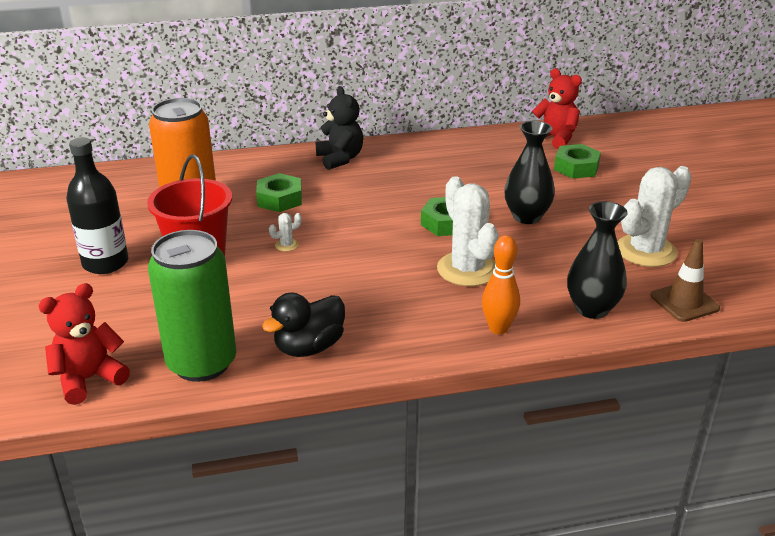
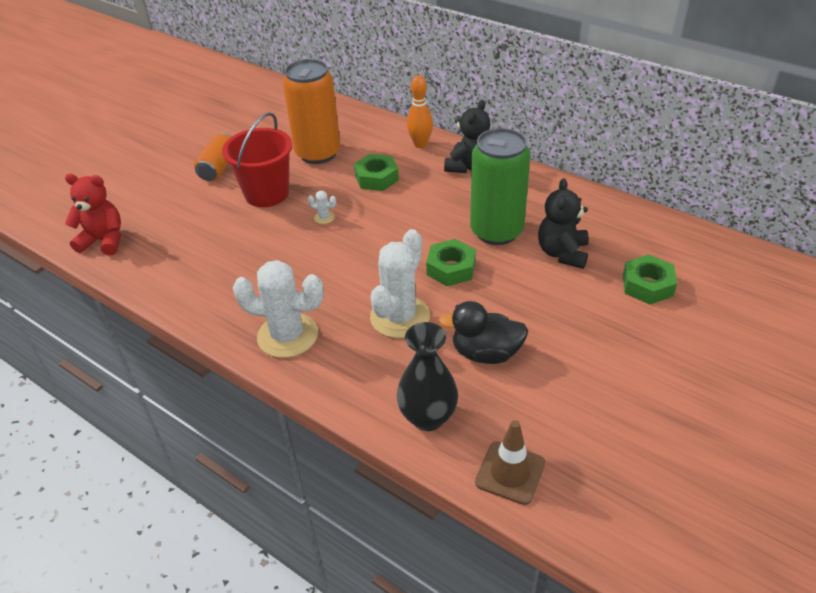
camera: 50 degrees right, 10 degrees up
black bottle [66,137,128,274] -> orange can [194,132,232,181]
green can [148,230,236,382] -> green can moved to [470,128,531,245]
black duck [262,292,345,357] -> black duck moved to [439,301,528,364]
orange bowling pin [482,235,520,334] -> orange bowling pin moved to [407,75,433,148]
black vase [504,121,555,224] -> none
red teddy bear [532,68,582,149] -> none
white cactus [618,166,692,267] -> white cactus moved to [233,260,324,358]
none -> black teddy bear [538,178,589,269]

